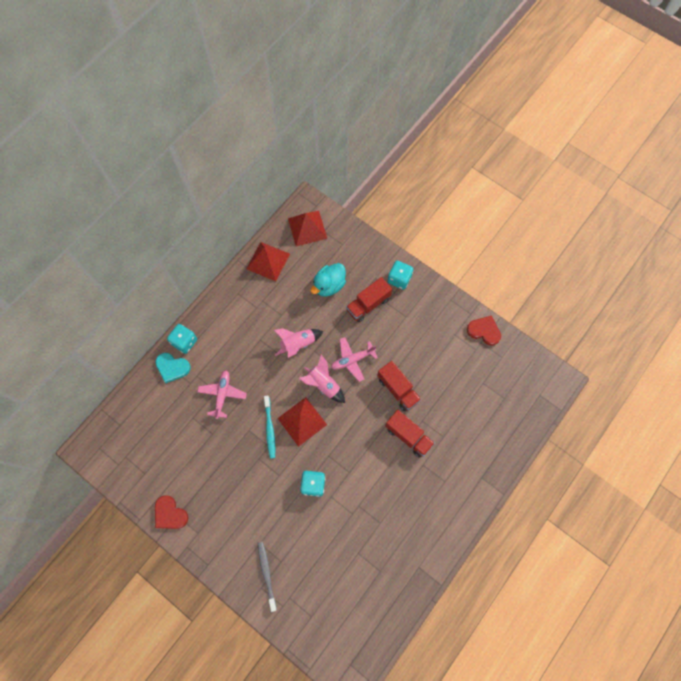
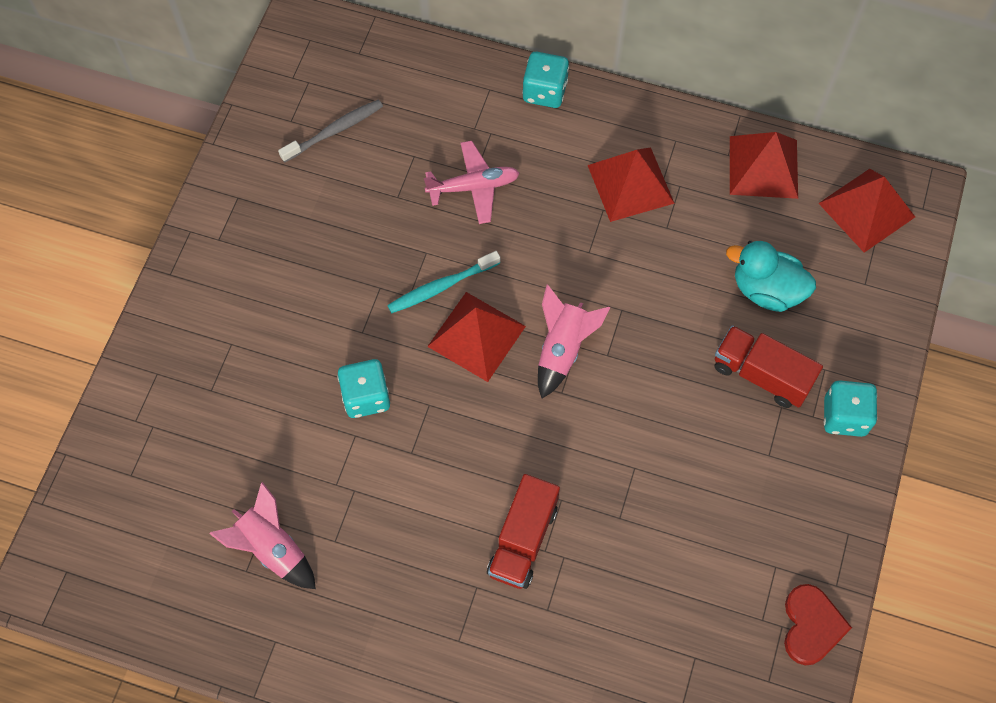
camera: 70 degrees right, 5 degrees down
turquoise heart [155,353,191,383] -> none
red heart [155,495,188,529] -> none
grey toothbrush [258,541,277,612] -> grey toothbrush moved to [278,99,383,163]
pink rocket [274,328,323,358] -> pink rocket moved to [209,482,316,589]
pink plane [331,337,378,382] -> none
red truck [377,361,421,411] -> none
none -> red pyramid [588,147,675,222]

